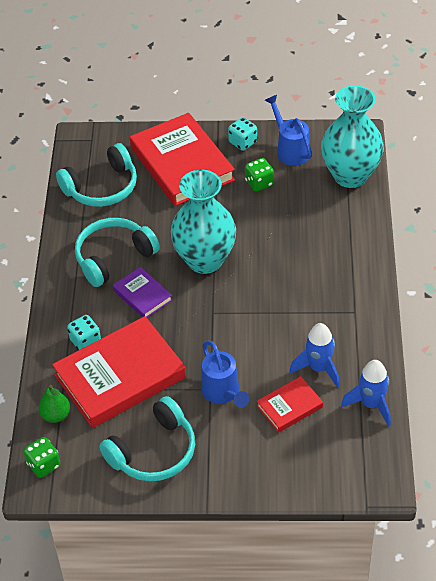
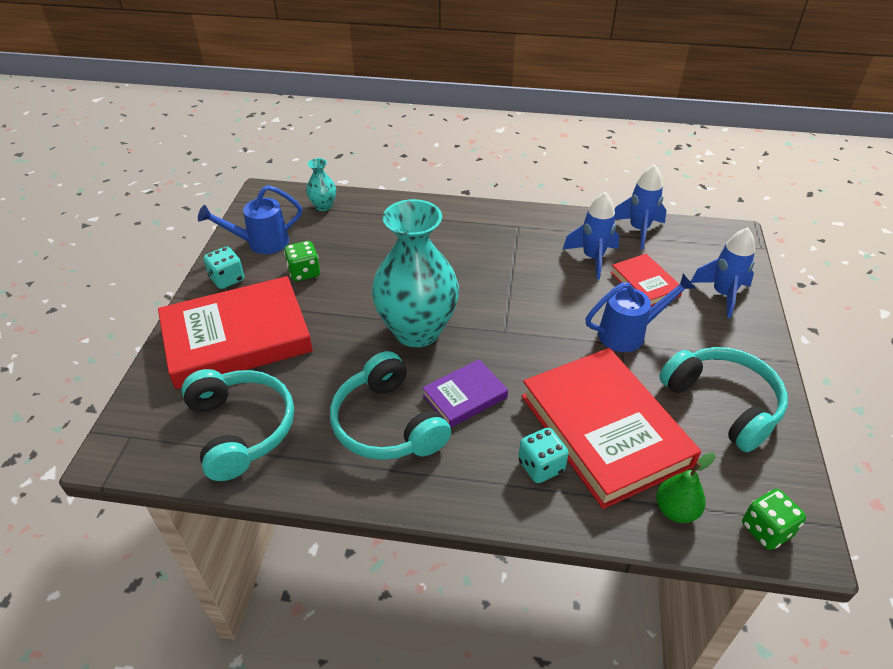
camera: 85 degrees left, 5 degrees down
turquoise vase [321,85,384,188] -> turquoise vase [306,158,336,211], size x0.43
none -> blue rocket [691,228,755,318]

